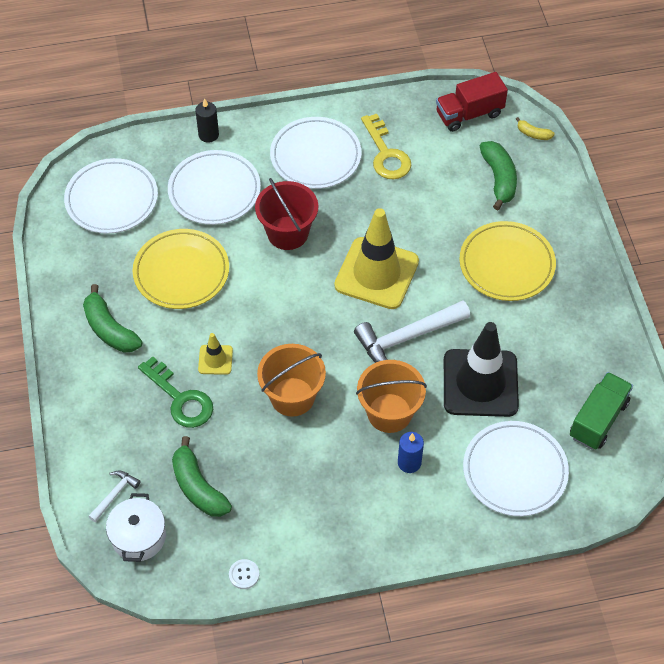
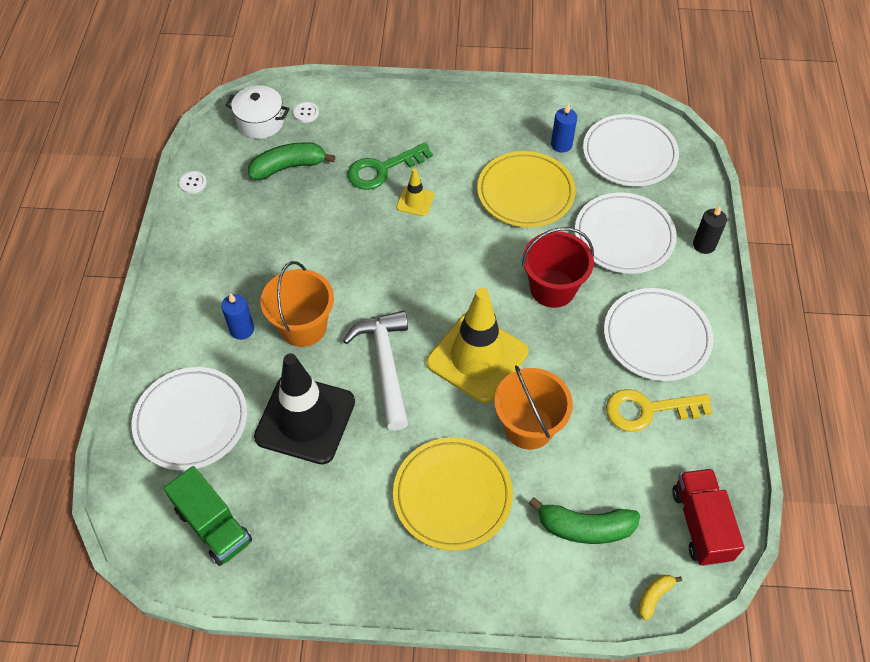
camera: 105 degrees right, 0 degrees up
green banana [83,284,142,352] -> none
white hammer [88,471,141,522] -> white button [293,102,319,123]
orange bucket [257,344,326,417] -> orange bucket moved to [494,365,573,450]
none -> blue candle [551,103,577,153]

